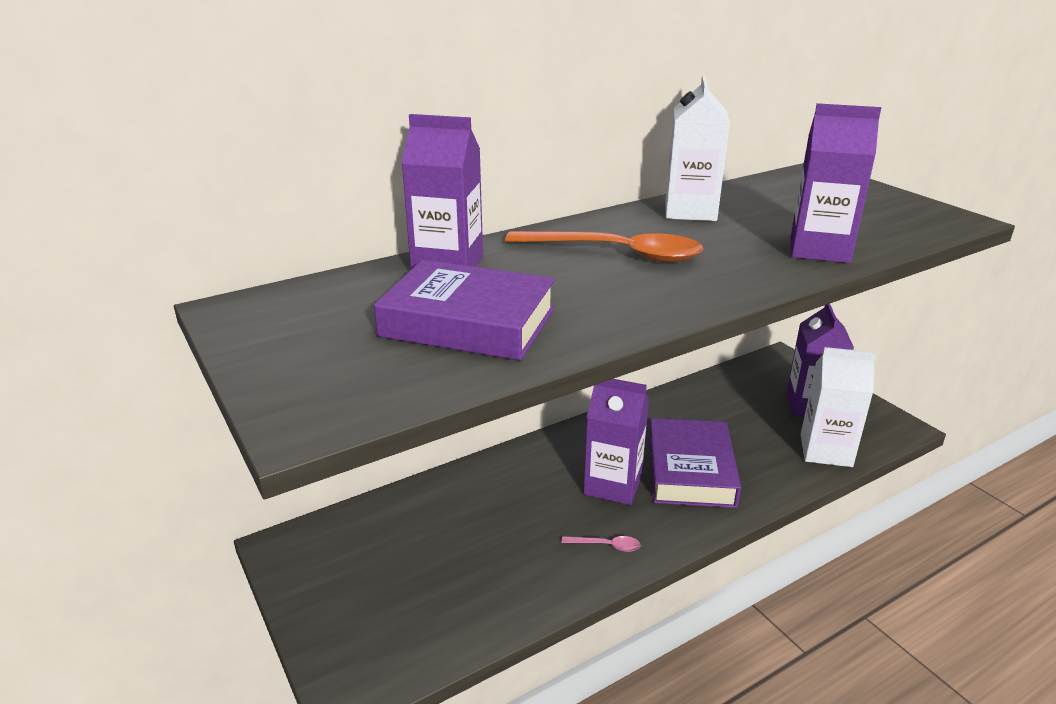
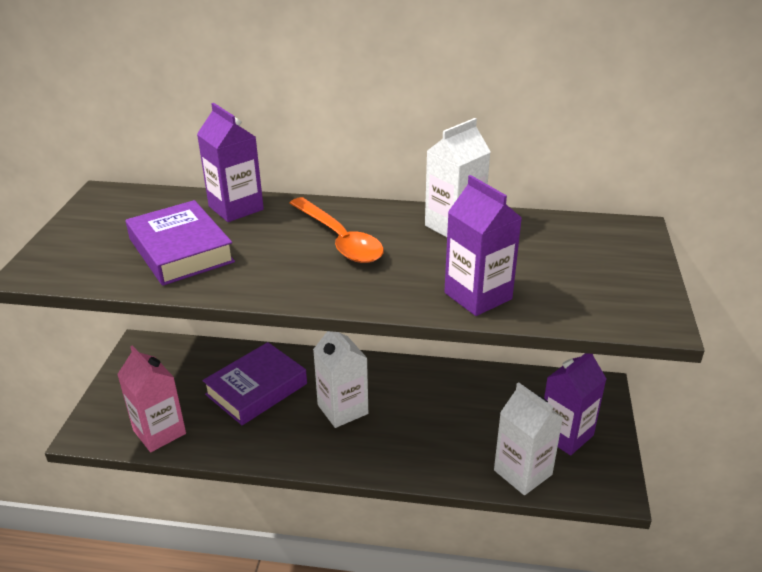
camera: 40 degrees right, 5 degrees up
pink spoon [562,536,641,552] -> none
purple carton [584,379,649,505] -> white carton [313,331,368,428]
purple book [649,418,741,508] -> purple book moved to [202,342,307,425]
none -> pink carton [117,345,186,452]

